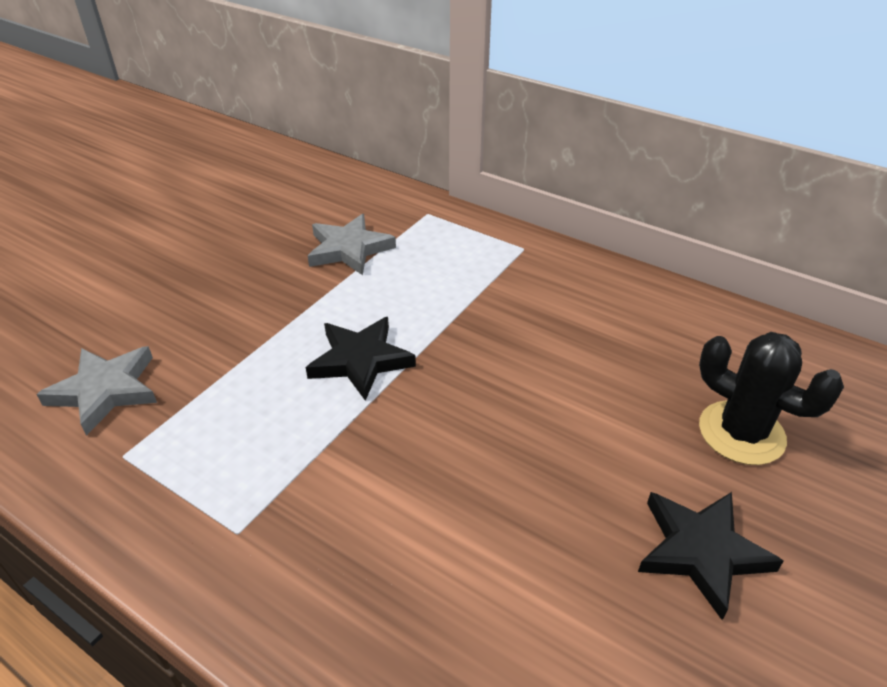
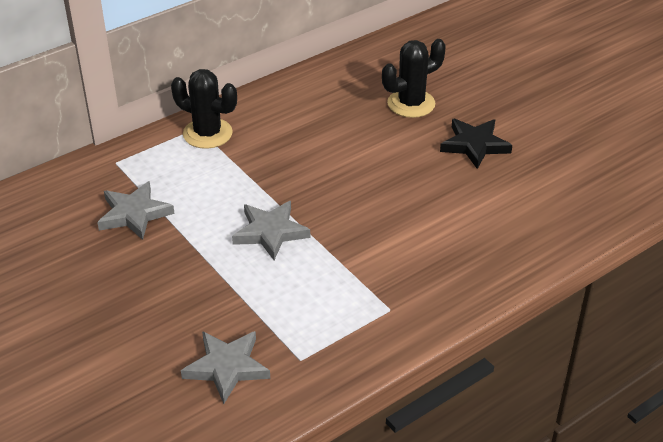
camera: 70 degrees left, 0 degrees up
black star [306,317,416,401] -> grey star [232,201,310,260]
none -> black cactus [171,69,237,149]

